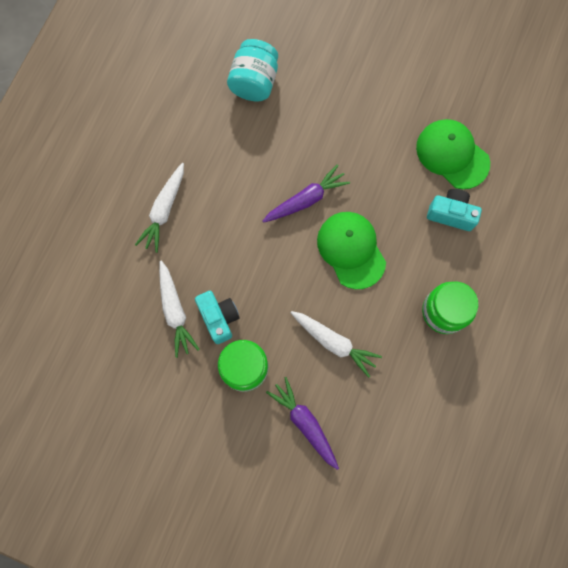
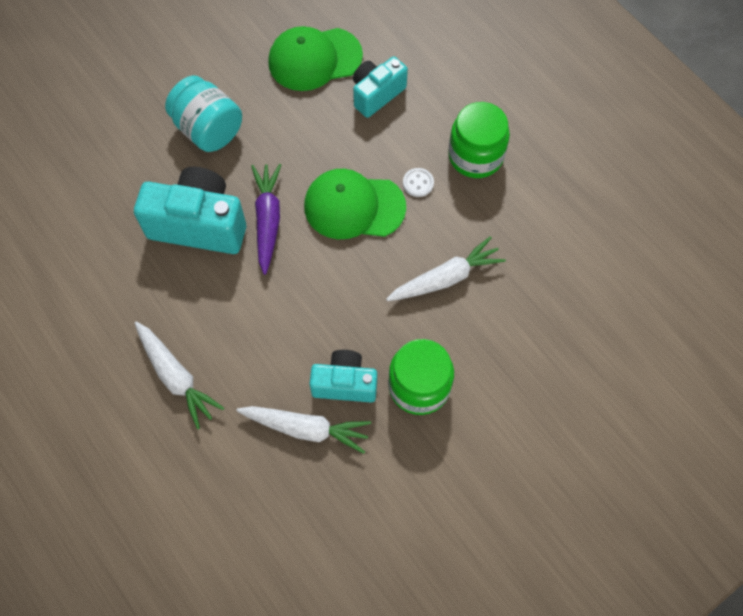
camera: 60 degrees left, 10 degrees down
turquoise jar [227,39,278,101] -> turquoise jar moved to [165,76,242,152]
purple carrot [266,377,339,470] -> none
none -> turquoise camera [134,167,246,254]
none -> white button [403,168,434,197]

